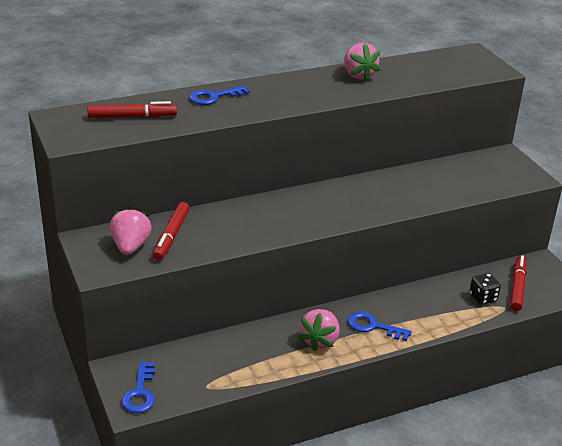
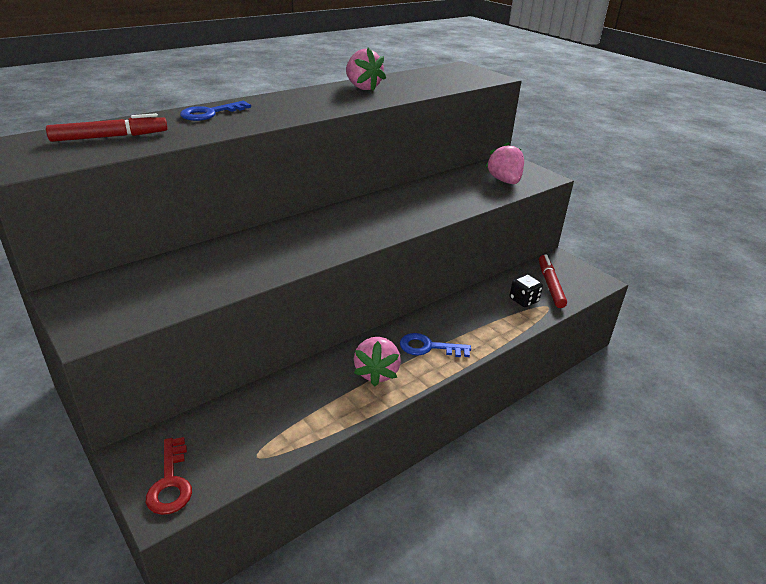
camera: 15 degrees left, 0 degrees up
pink strawberry [110,206,152,255] -> pink strawberry moved to [486,142,524,184]
blue key [121,361,155,413] -> red key [146,437,192,515]
red marker [153,202,190,260] -> none

